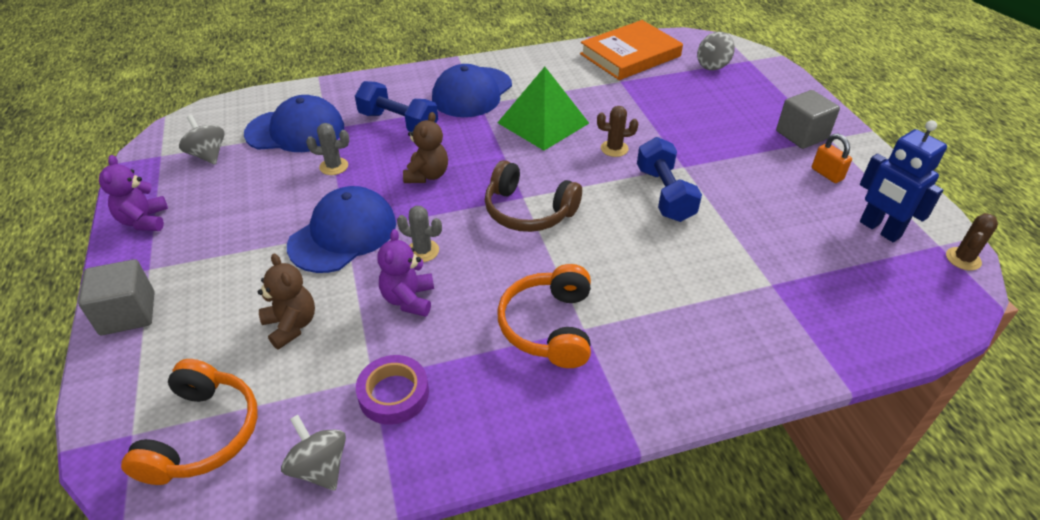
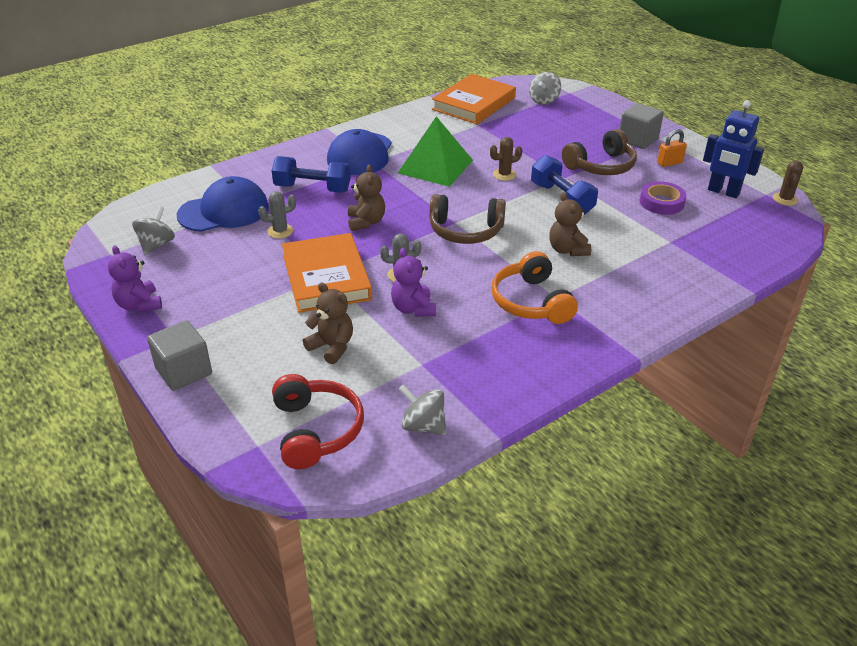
camera: 20 degrees left, 5 degrees down
orange headphones [121,359,258,485] -> red headphones [272,374,364,469]
grey spinning top [179,115,225,165] -> grey spinning top turned 75 degrees clockwise [132,206,175,255]
blue cap [287,186,396,273] -> orange book [282,233,372,313]
purple tape [356,355,429,425] -> purple tape moved to [640,181,687,215]
orange padlock [812,134,852,183] -> orange padlock turned 60 degrees counterclockwise [657,129,687,167]
none -> brown teddy bear [549,192,591,256]
none -> brown headphones [562,129,637,175]

